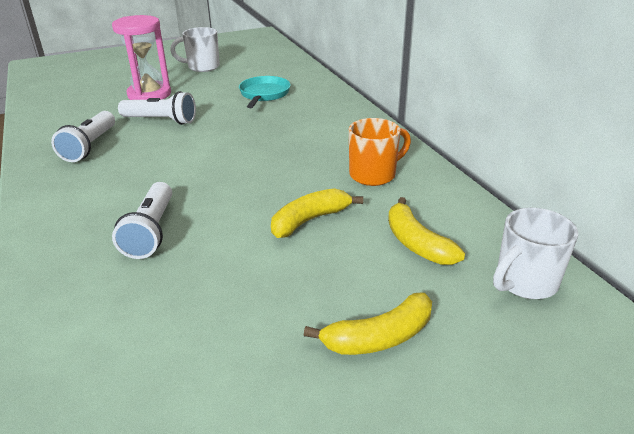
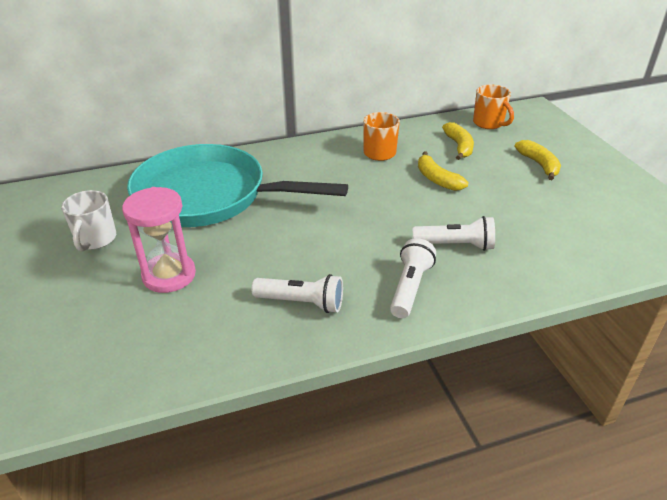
camera: 85 degrees left, 5 degrees up
white flashlight [118,91,196,125] -> white flashlight moved to [390,238,436,318]
turquoise pan [239,76,291,108] -> turquoise pan [127,144,348,227], size x2.44
yellow banana [388,197,465,265] -> yellow banana turned 75 degrees counterclockwise [442,122,474,160]
white mug [493,208,578,299] -> orange mug [473,84,514,129]

